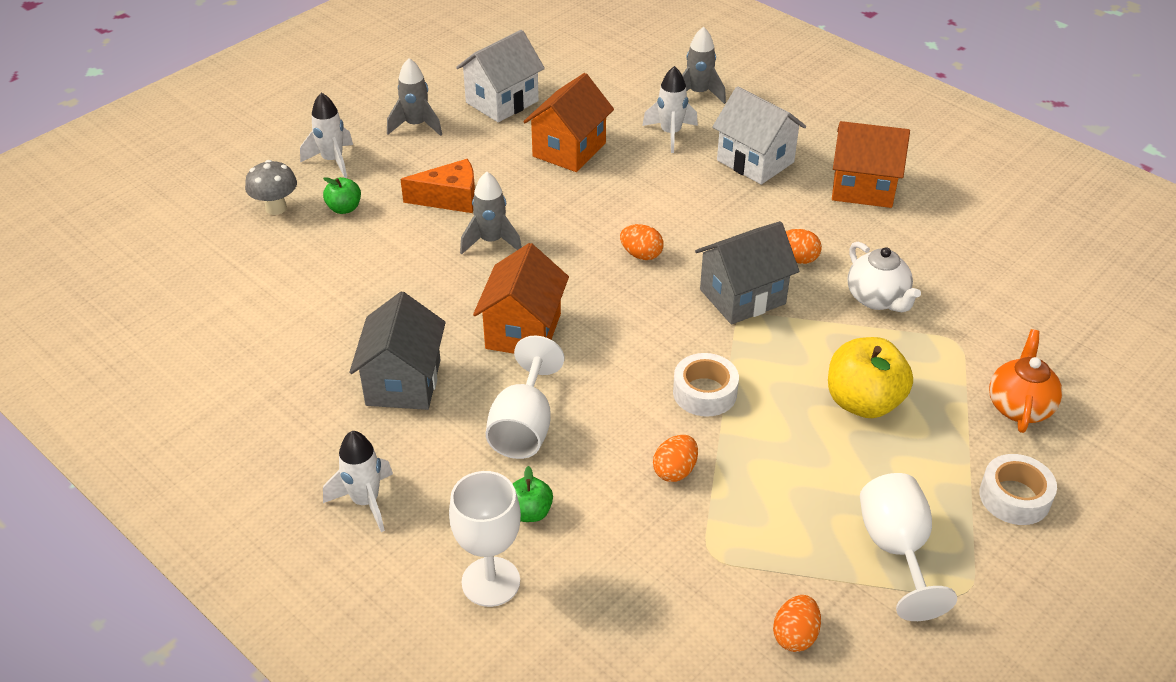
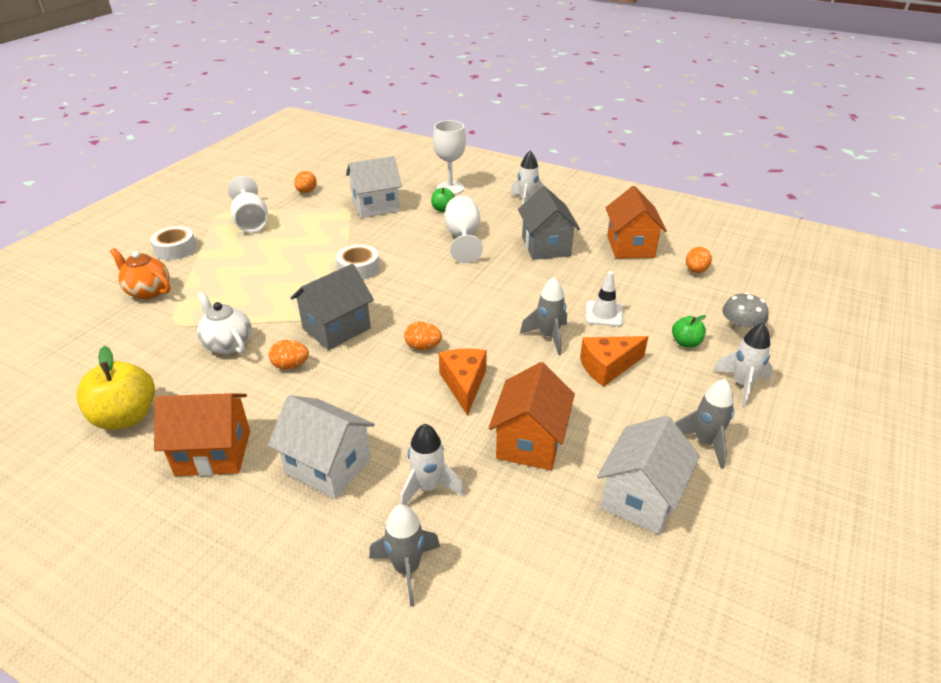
camera: 165 degrees right, 5 degrees down
orange house [473,243,569,354] -> orange house moved to [606,186,667,259]
orange egg [653,435,698,482] -> orange egg moved to [686,247,712,273]
yellow apple [828,337,913,418] -> yellow apple moved to [76,346,155,430]
orange teapot [989,329,1063,433] -> orange teapot turned 120 degrees clockwise [110,248,170,299]
none -> white house [346,156,402,218]
none -> orange cheese [439,348,487,416]
none -> white traffic cone [585,271,624,327]

